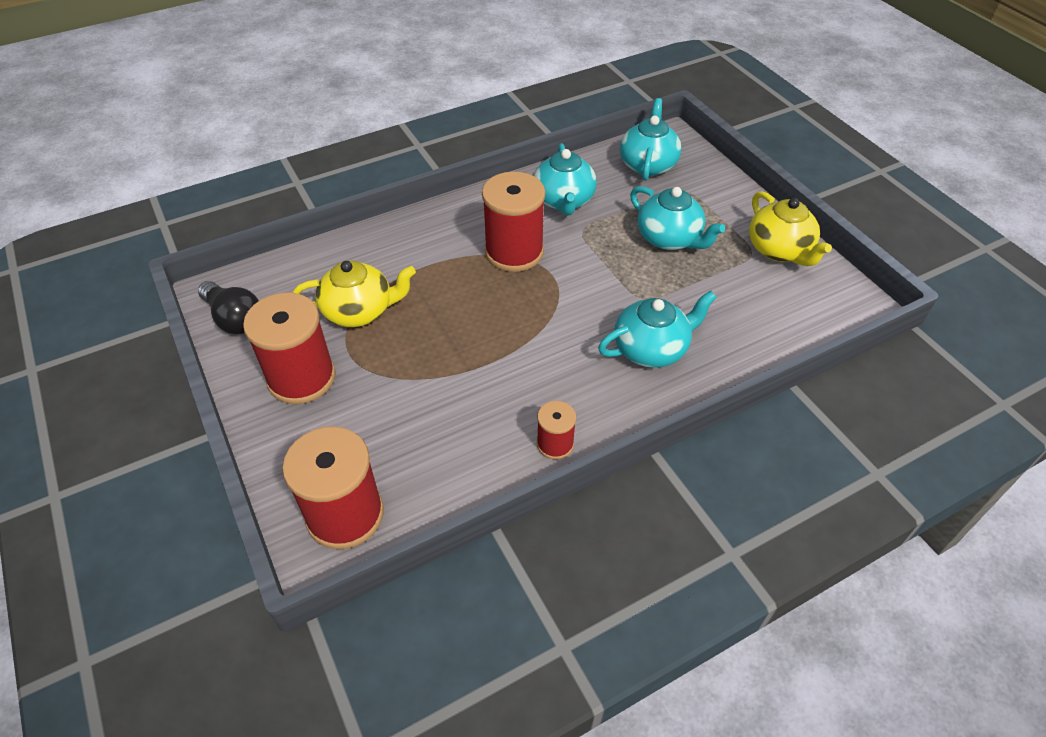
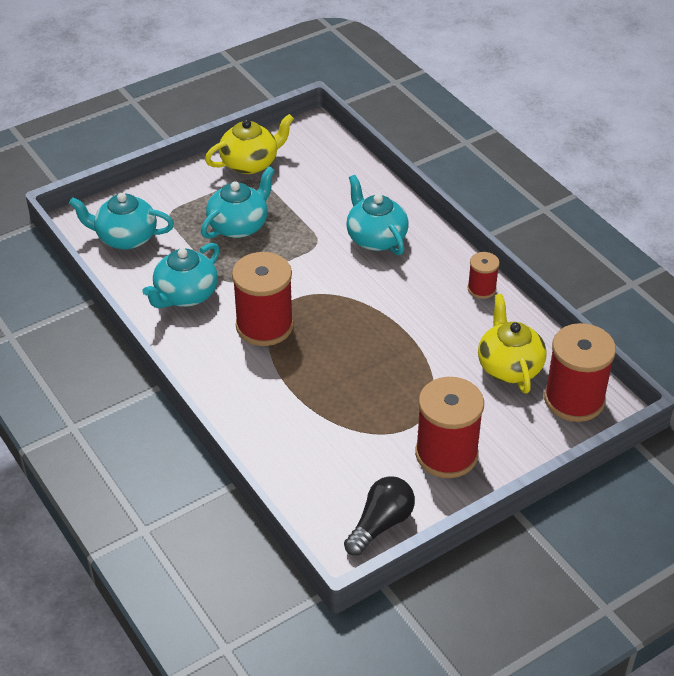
camera: 95 degrees left, 5 degrees down
yellow teapot [293,261,416,327] -> yellow teapot moved to [478,294,547,393]
turquoise teapot [533,143,597,215] -> turquoise teapot turned 135 degrees clockwise [142,243,220,308]

